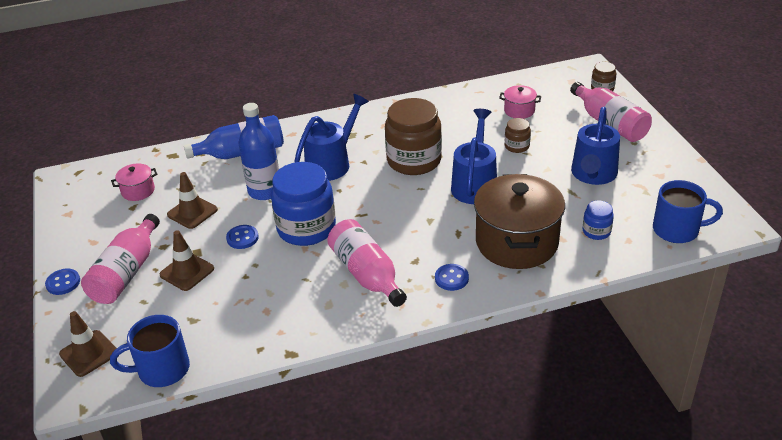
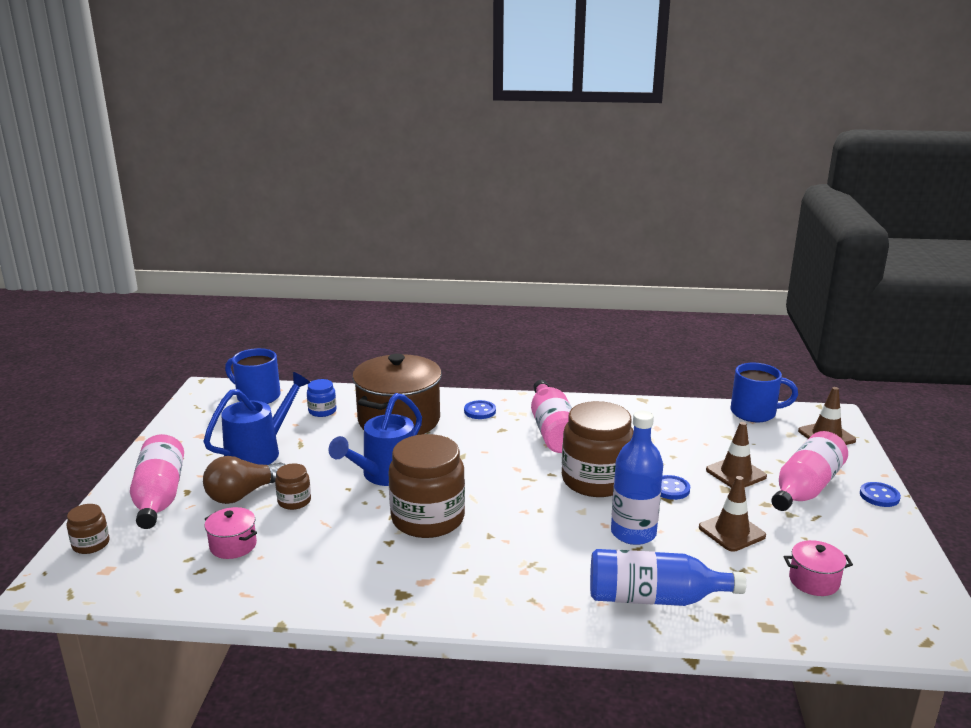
camera: 160 degrees left, 15 degrees down
blue jar [271,162,336,246] -> brown jar [562,401,633,497]
blue watering can [294,94,369,181] -> none
none -> brown light bulb [203,456,285,504]

